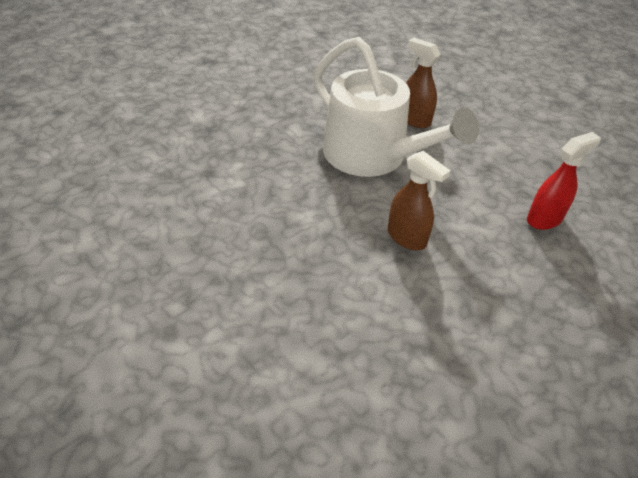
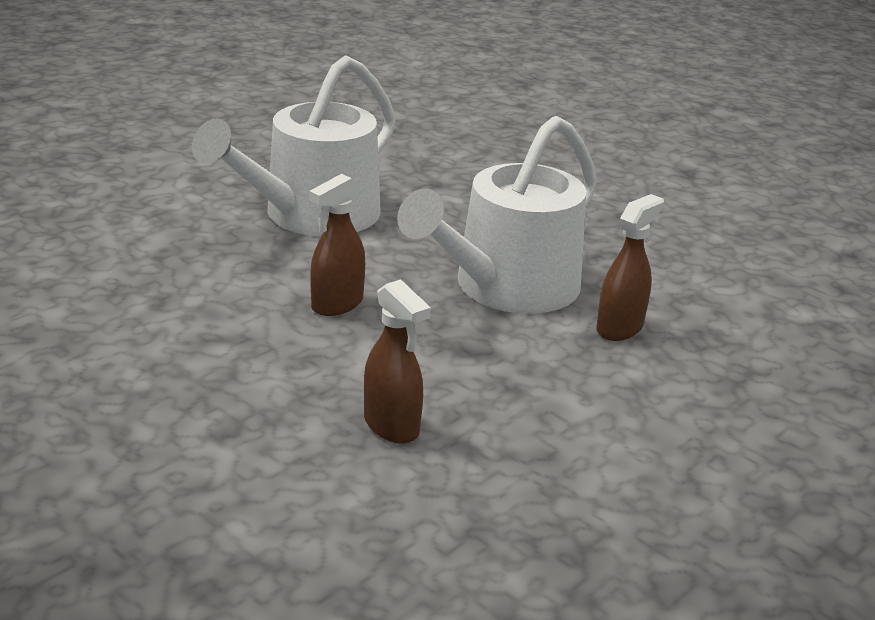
camera: 85 degrees right, 15 degrees down
red spray bottle [527,132,601,230] -> brown spray bottle [364,279,431,444]
none -> white watering can [192,55,396,236]

